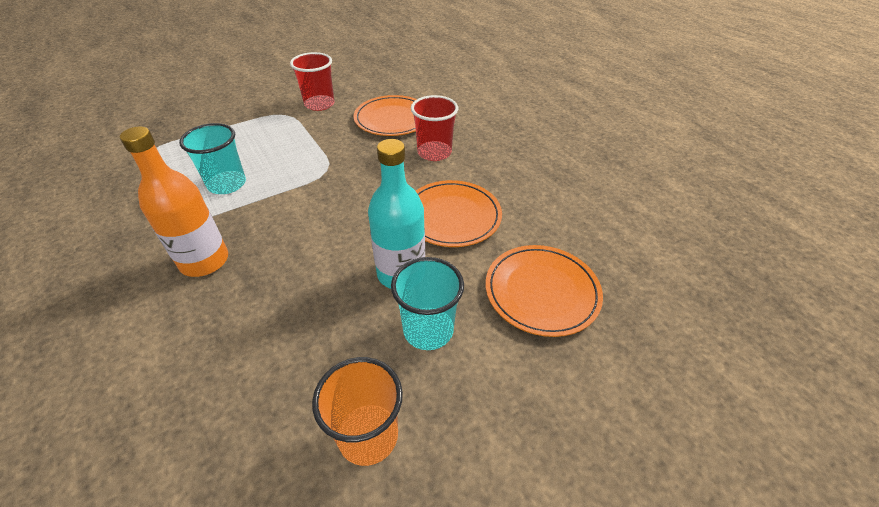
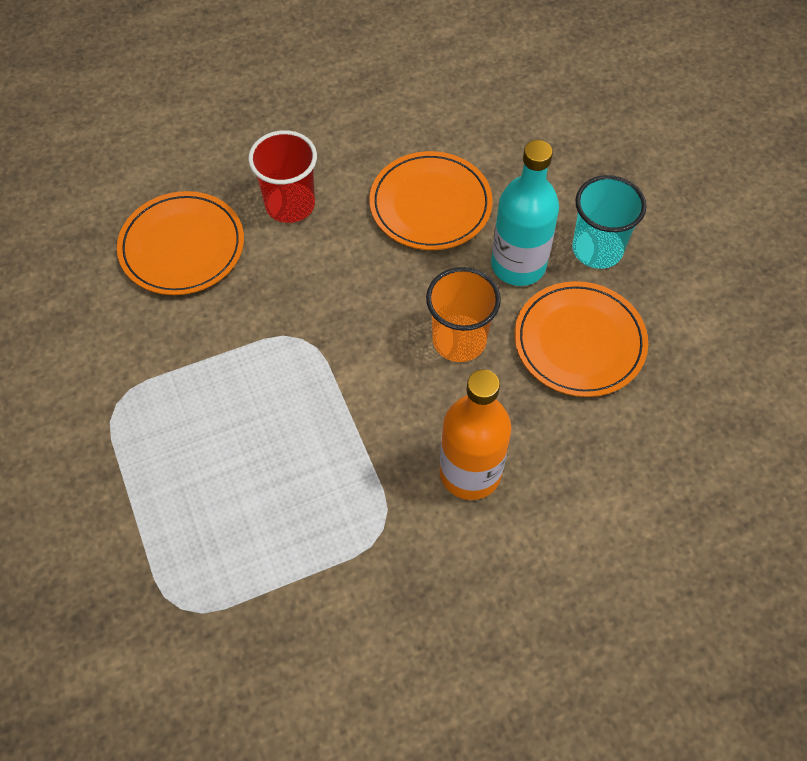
camera: 80 degrees left, 15 degrees up
turquoise cup [179,123,246,194] -> none
red cup [290,52,335,111] -> none
orange cup [312,357,403,466] -> orange cup moved to [426,267,501,362]
orange plate [485,245,603,337] -> orange plate moved to [514,281,648,397]

